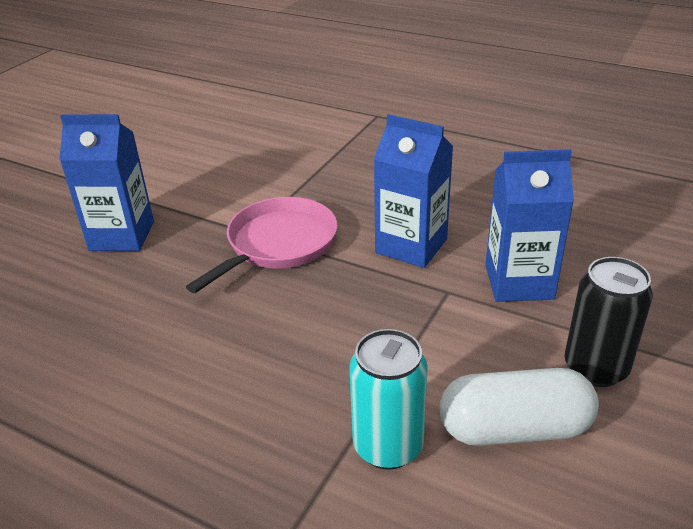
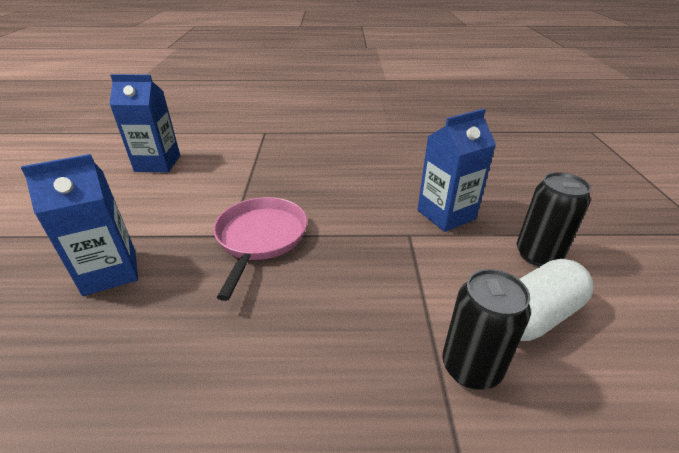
camera: 30 degrees left, 0 degrees up
turquoise can [349,329,428,470] -> black can [442,269,531,390]
blue carton [374,114,453,268] -> blue carton moved to [109,74,180,172]

